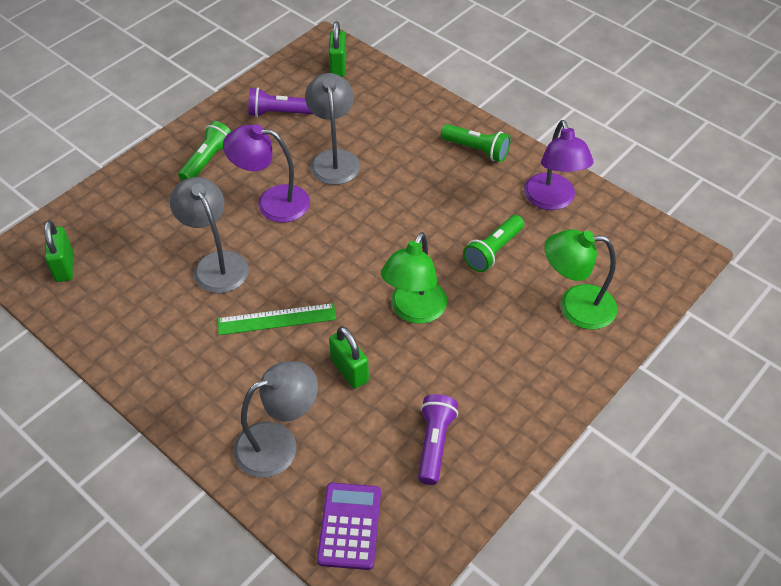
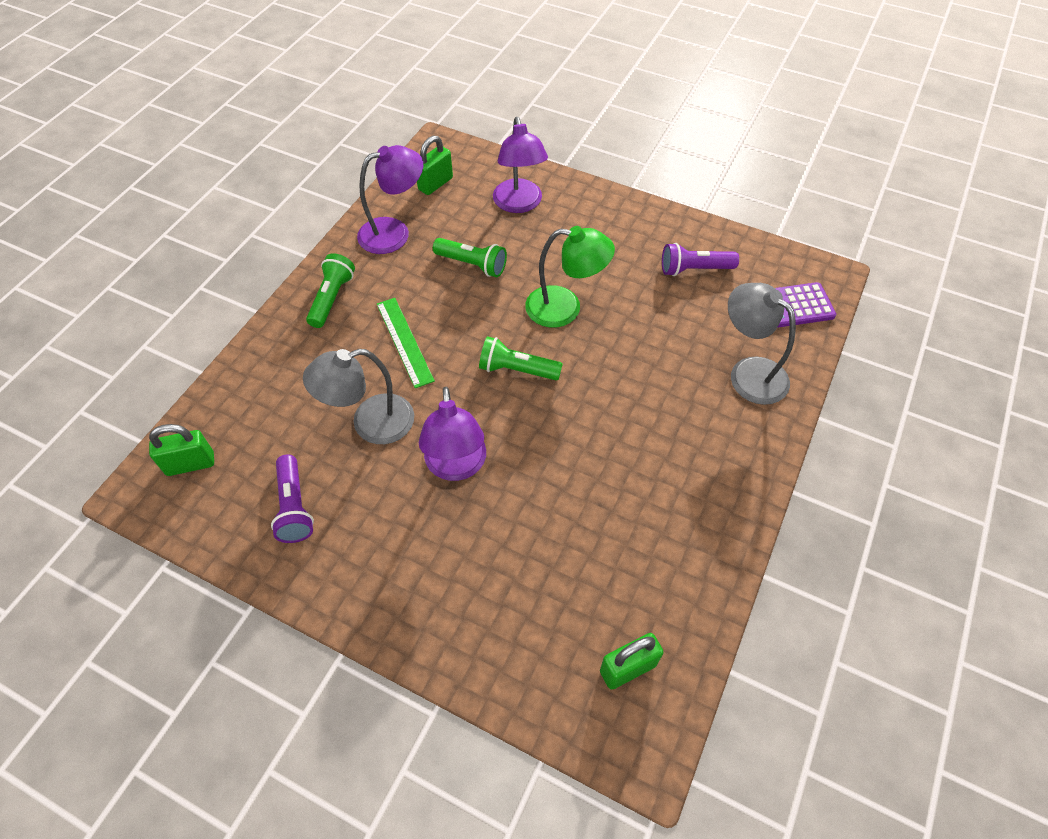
camera: 105 degrees left, 5 degrees up
grey lamp [170,177,249,293] -> none
green flashlight [178,121,232,181] -> green flashlight moved to [479,336,563,380]
green ruler [218,303,336,335] -> green ruler moved to [377,298,435,388]
green padlock [329,326,369,389] -> green padlock moved to [417,135,453,195]
green lamp [544,229,617,330] -> purple lamp [493,117,548,213]

